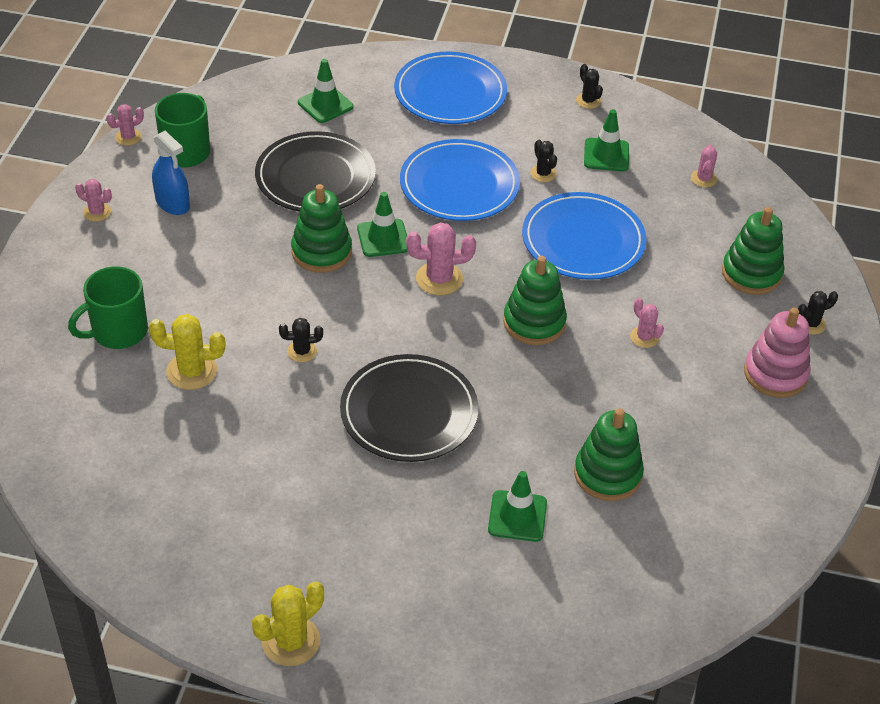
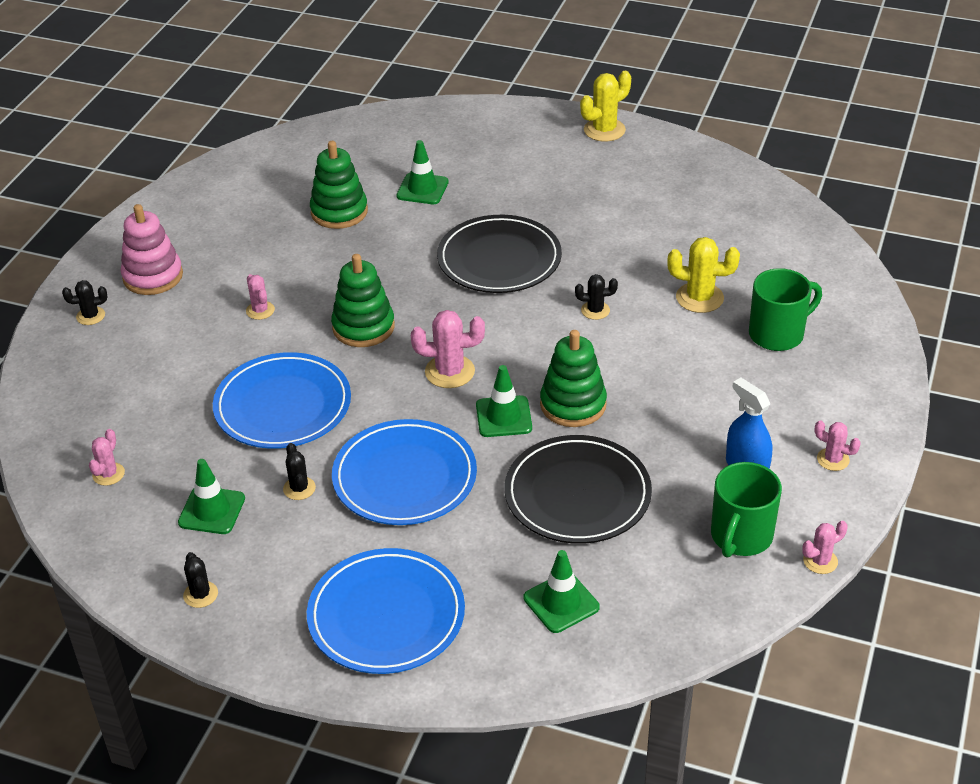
camera: 170 degrees left, 5 degrees down
green stacking toy [722,207,785,295] -> none

